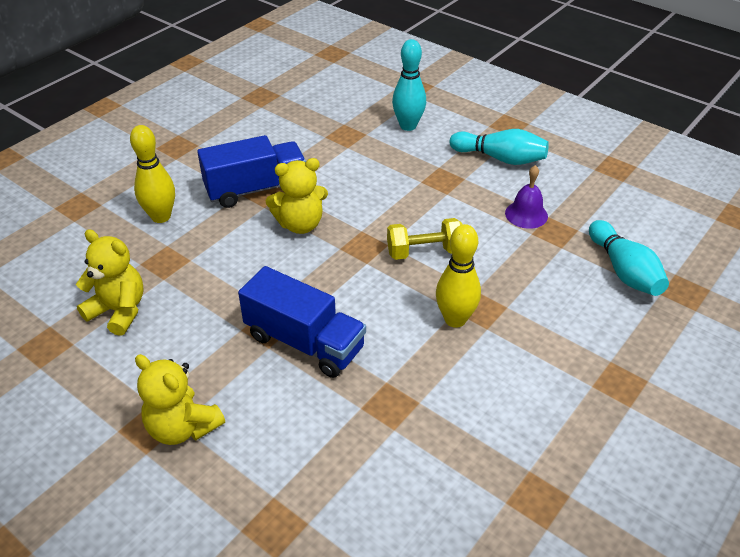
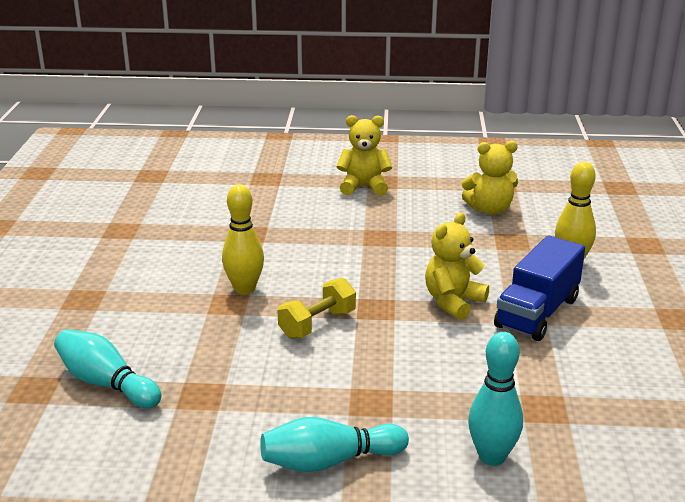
camera: 145 degrees right, 15 degrees down
blue truck [238,266,366,378] -> none
purple bell [505,165,548,229] -> none

